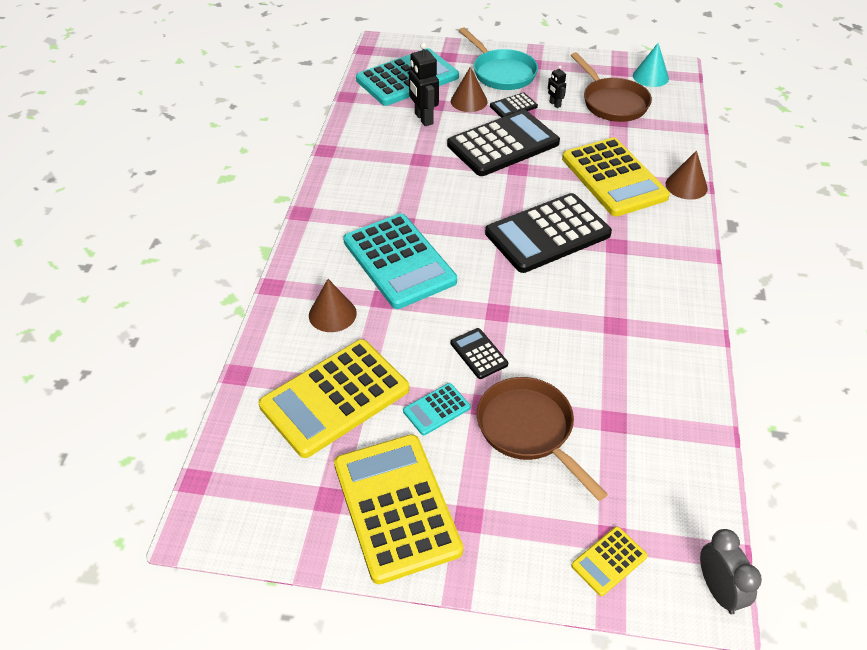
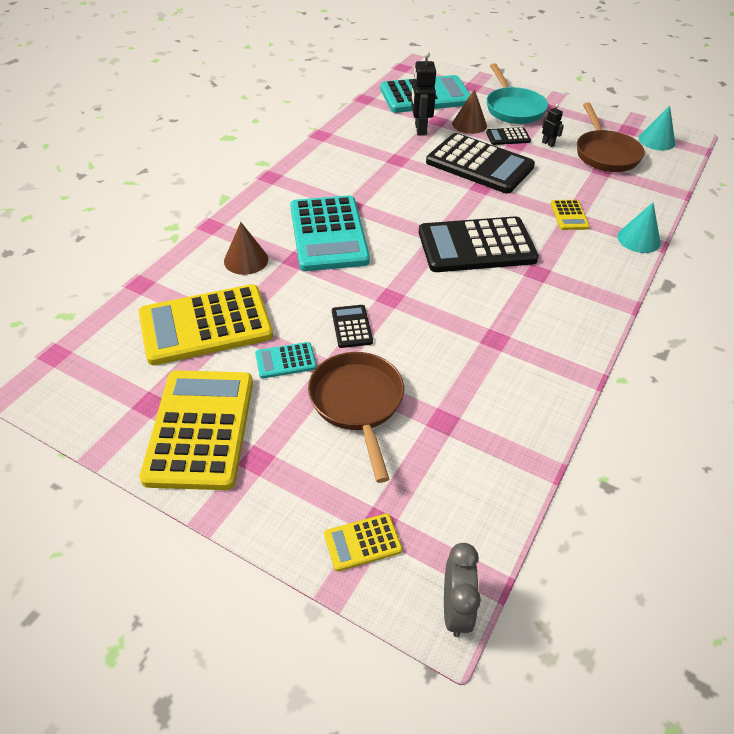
camera: 20 degrees right, 0 degrees up
black calculator [447,110,560,176] -> black calculator turned 45 degrees clockwise [426,133,535,194]
black robot [548,66,566,108] -> black robot turned 150 degrees clockwise [542,104,564,147]
yellow calculator [562,137,670,217] -> yellow calculator [551,200,590,230], size x0.45
brown cone [665,150,708,200] -> turquoise cone [617,203,661,253]

